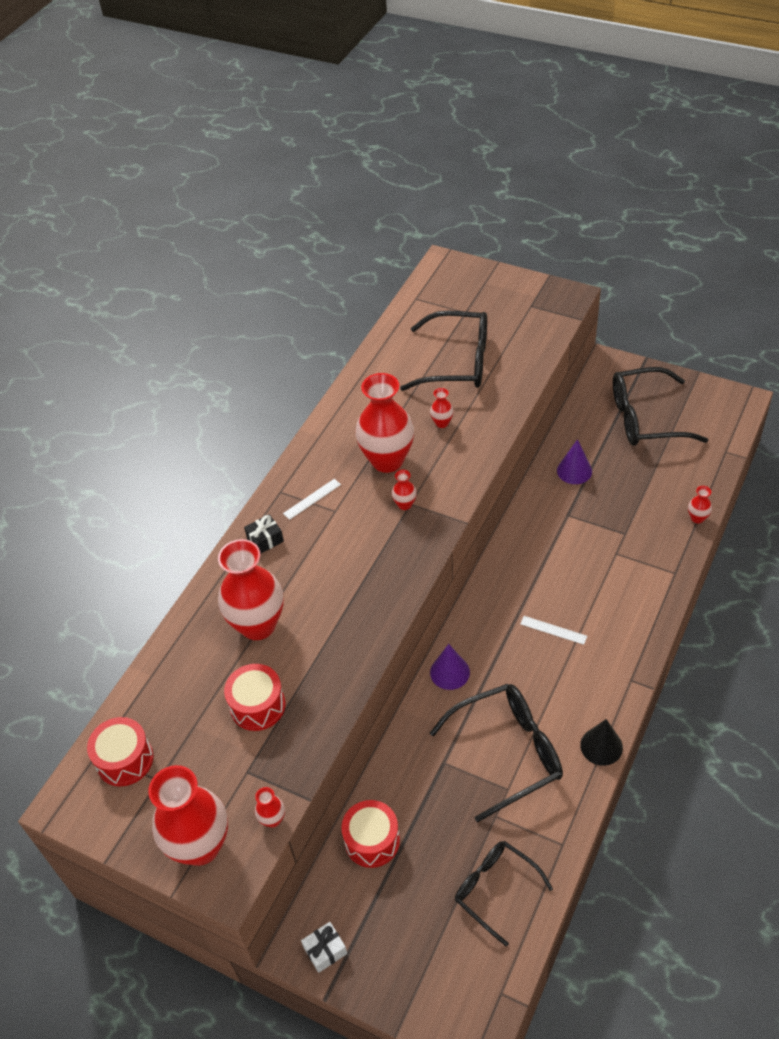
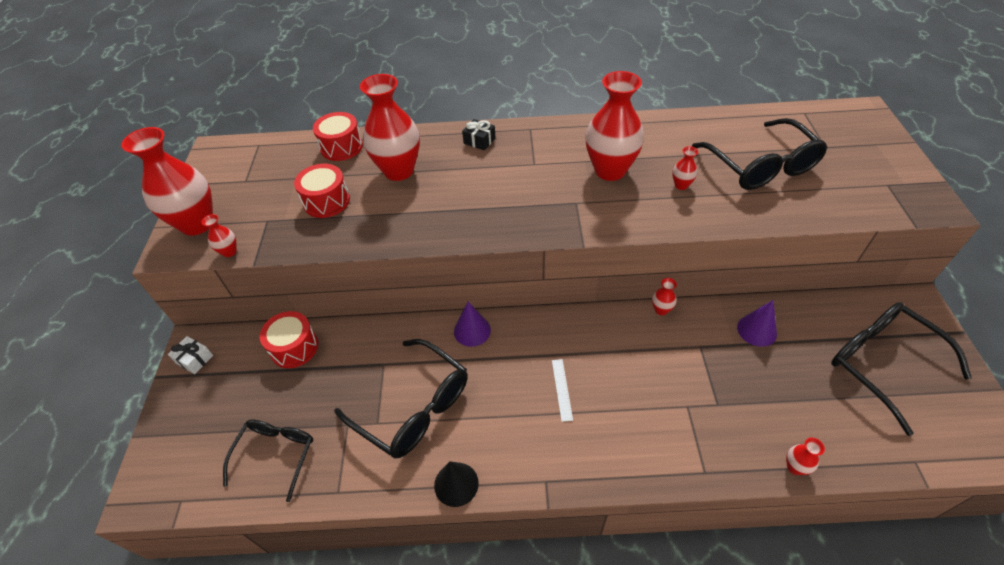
camera: 60 degrees right, 0 degrees up
red drum [87,717,154,786] -> red drum moved to [313,112,363,161]
white ruler [283,479,341,520] -> none
red vase [392,470,417,510] -> red vase moved to [652,278,677,315]

